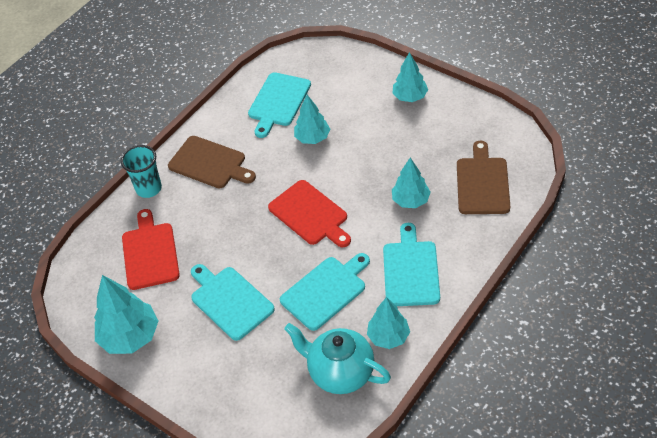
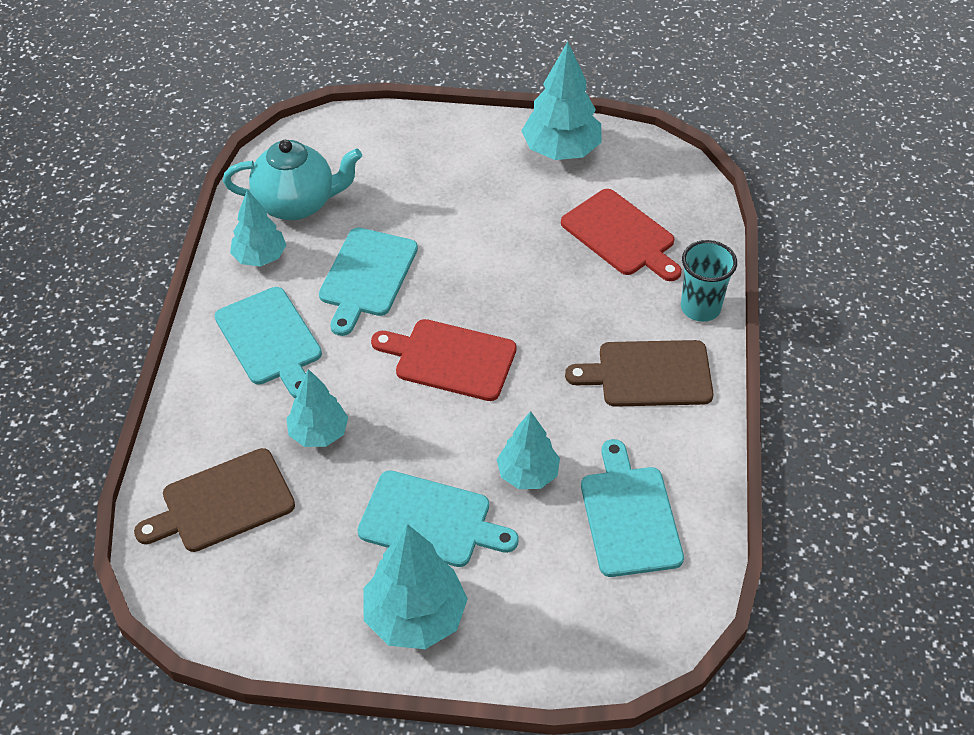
camera: 145 degrees right, 0 degrees up
turquoise cutting board [191,264,275,341] -> turquoise cutting board moved to [357,470,519,567]
turquoise tree [393,52,428,102] -> turquoise tree [363,524,468,649], size x1.53
brown cutting board [457,141,510,214] -> brown cutting board turned 90 degrees clockwise [134,448,295,552]

